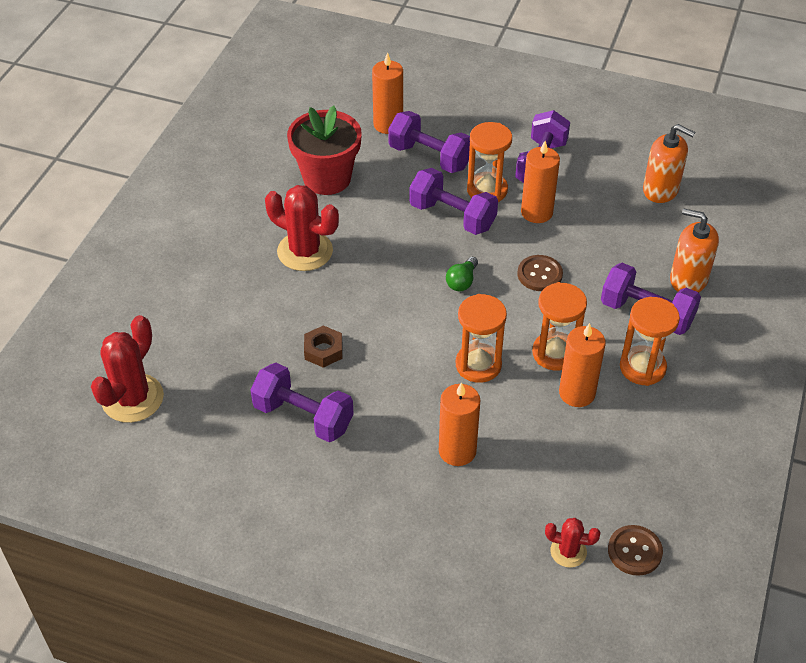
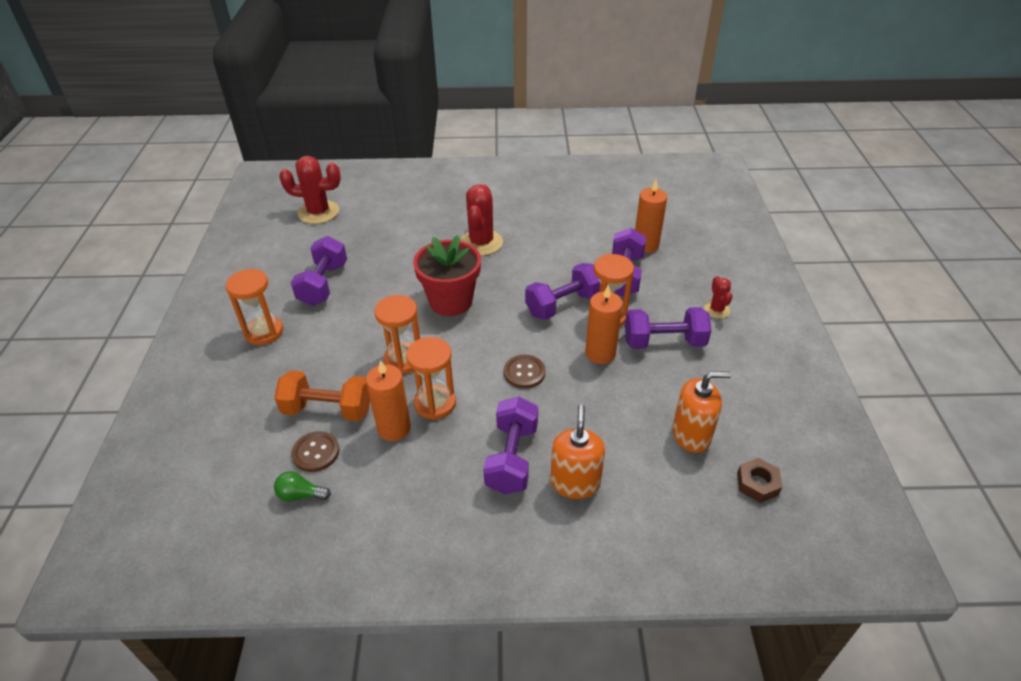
camera: 70 degrees right, 5 degrees down
red flower pot [287,106,362,195] -> red flower pot moved to [413,235,481,316]
brown nut [304,326,342,368] -> brown nut moved to [737,458,782,503]
purple dumbbell [409,168,498,235] -> purple dumbbell turned 45 degrees clockwise [525,263,600,320]
orange candle [439,382,480,466] -> none
green light bulb [446,257,478,291] -> green light bulb moved to [274,471,331,501]
red cactus [545,518,601,568] -> red cactus moved to [704,276,733,318]
brown button [608,525,663,576] -> brown button moved to [291,431,339,472]
orange hourglass [620,297,680,386] -> orange hourglass moved to [226,269,283,345]
orange soap dispenser [643,124,696,203] -> orange soap dispenser turned 105 degrees counterclockwise [672,371,731,453]
none -> orange dumbbell [274,370,370,421]

